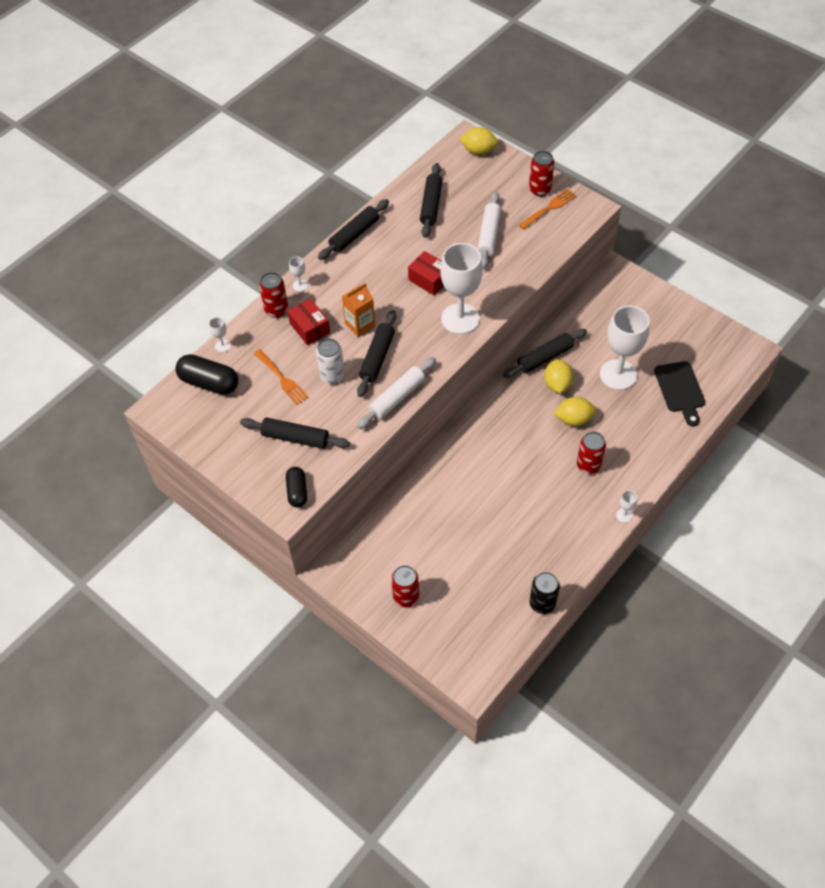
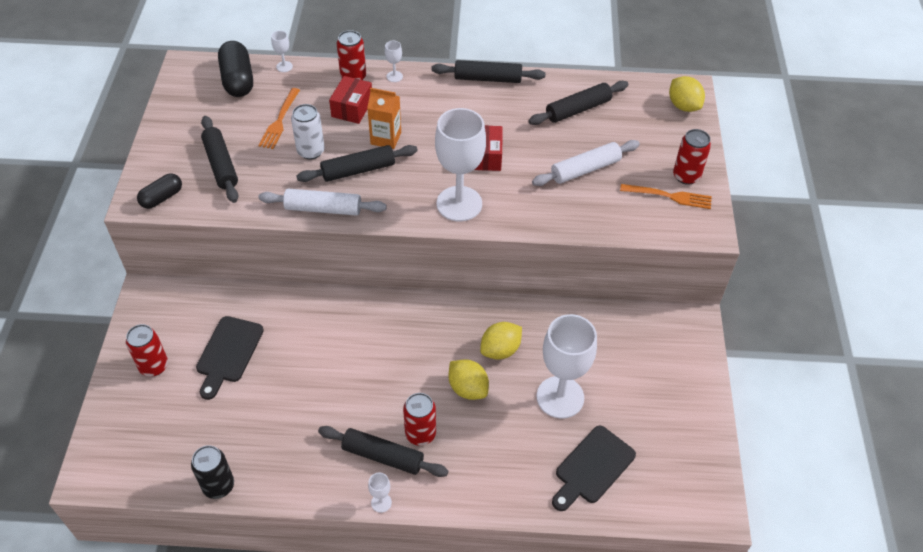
camera: 50 degrees right, 5 degrees down
black rolling pin [503,329,587,378] -> black rolling pin moved to [318,426,448,477]
none -> black cutting board [196,316,264,400]

